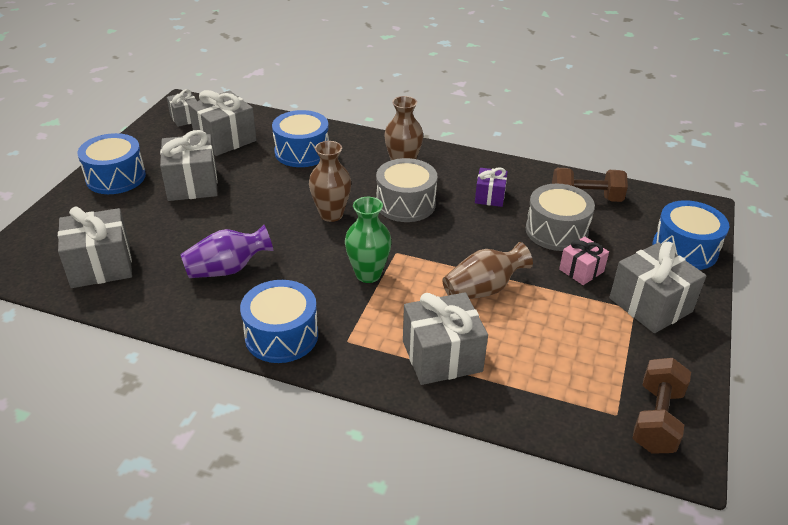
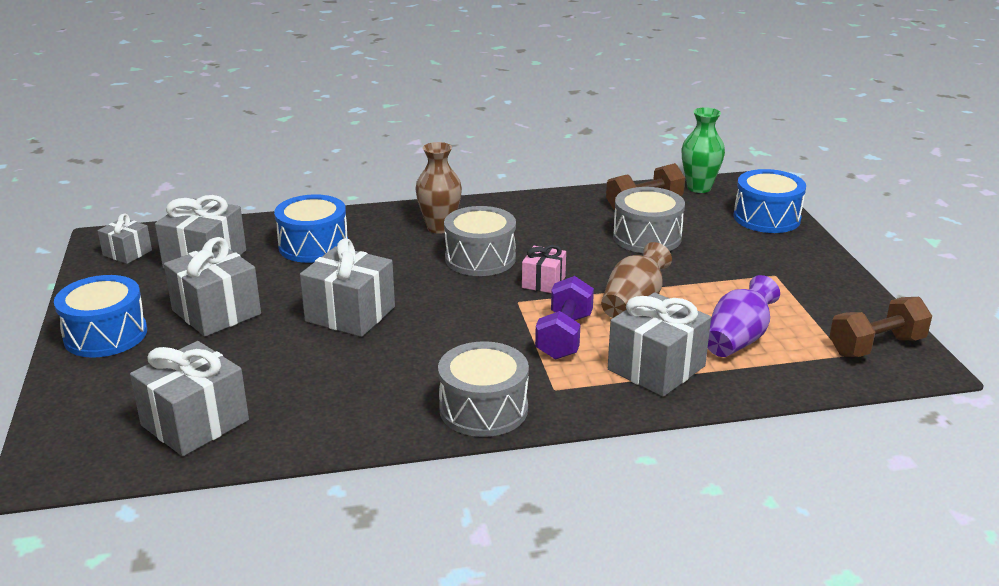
camera: 30 degrees left, 10 degrees down
purple vase [180,225,273,278] -> purple vase moved to [708,275,780,357]
blue drum [240,280,318,363] -> grey drum [438,341,529,437]
brown vase [309,141,351,222] -> none
green vase [345,197,391,283] -> green vase moved to [681,107,725,193]
purple gift [475,167,508,207] -> none
pink gift [559,236,609,285] -> pink gift moved to [522,245,566,293]
grey gift [609,242,706,333] -> grey gift moved to [300,238,395,337]
brown dumbbell [633,358,691,454] -> brown dumbbell turned 75 degrees clockwise [830,297,932,357]
none -> purple dumbbell [535,276,594,360]

